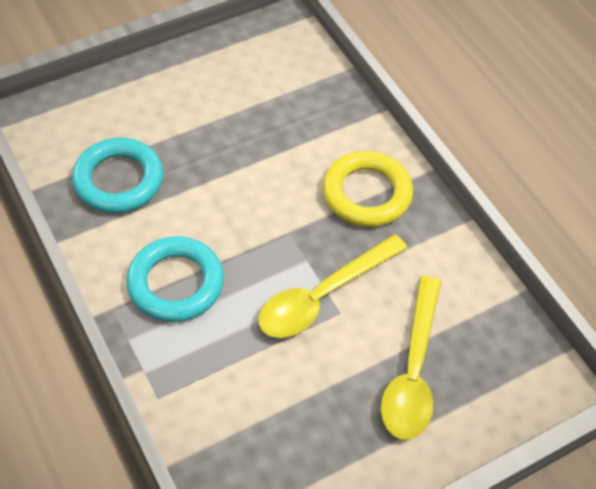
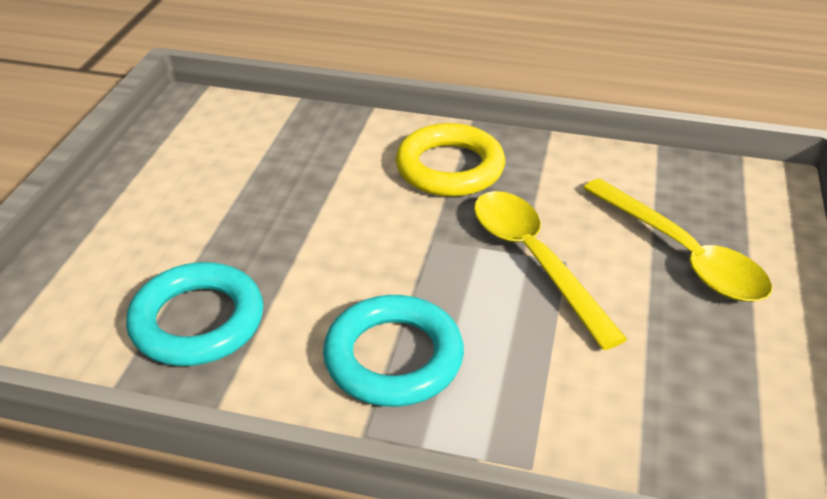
camera: 45 degrees left, 15 degrees down
yellow spoon [258,234,407,338] -> yellow spoon turned 150 degrees clockwise [474,191,627,350]

